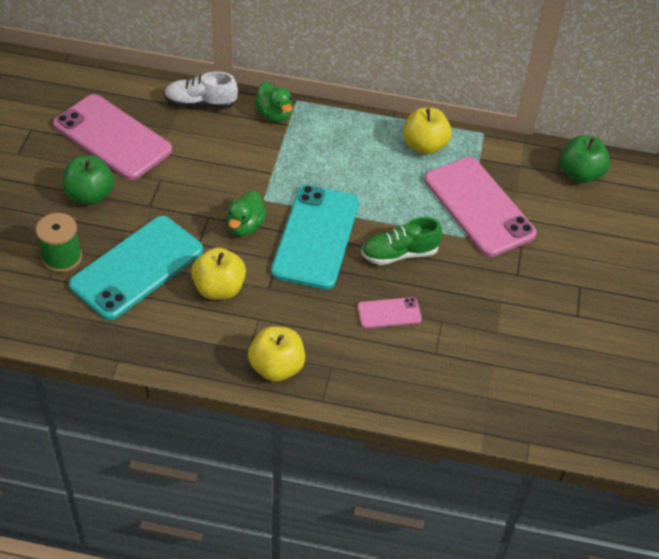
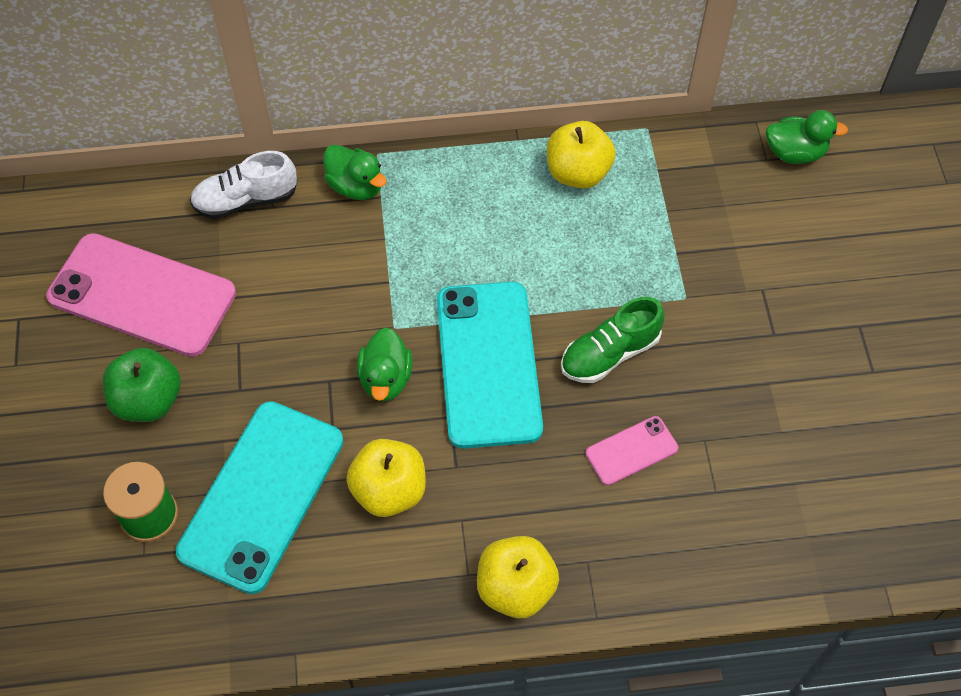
camera: 15 degrees left, 10 degrees up
pink phone [424,157,537,257] -> none
green apple [560,135,610,183] -> green duck [766,110,848,164]

